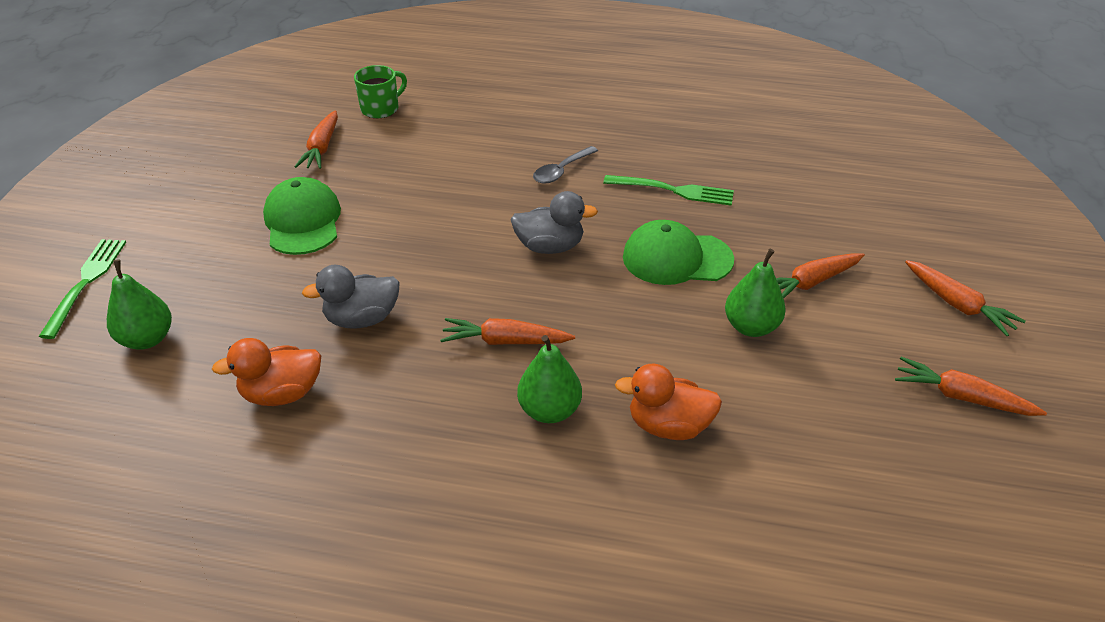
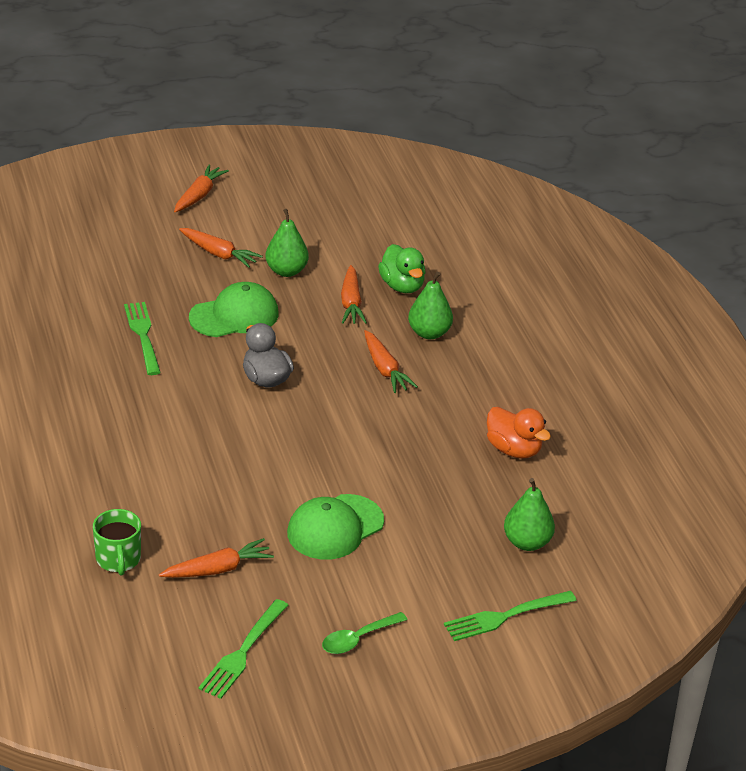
camera: 120 degrees left, 5 degrees down
grey duck [302,265,400,329] -> none
green mug [354,65,407,118] -> green mug turned 120 degrees counterclockwise [93,509,141,575]
grey spoon [533,146,598,184] -> none
orange duck [615,364,722,440] -> green duck [378,244,426,293]
green cap [623,220,734,285] -> green cap turned 90 degrees counterclockwise [189,282,279,337]
orange carrot [895,357,1047,416] -> orange carrot moved to [341,265,367,324]
none -> green fork [198,599,288,699]
none -> green spoon [322,612,407,654]

